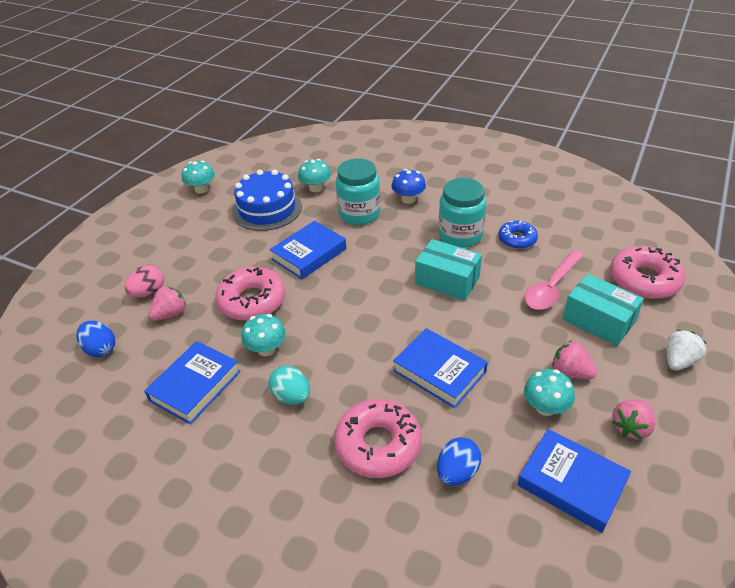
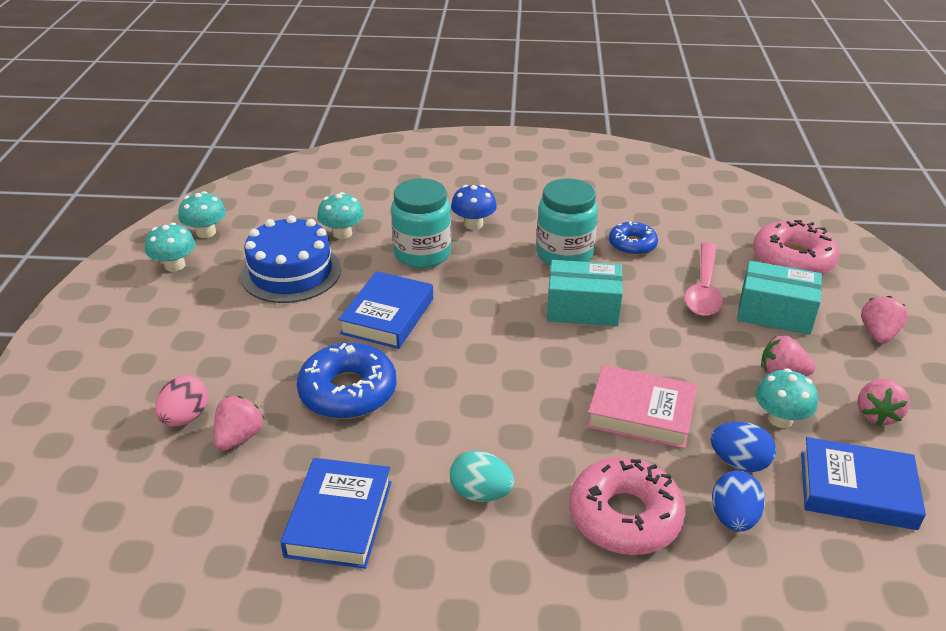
camera: 25 degrees left, 5 degrees down
blue egg [77,321,115,357] -> blue egg moved to [710,422,776,472]
pink donut [215,267,286,321] -> blue donut [297,343,396,419]
turquoise mushroom [241,314,286,356] -> turquoise mushroom moved to [178,191,226,238]
blue book [393,328,488,408] -> pink book [587,365,697,449]
white strawberry [666,330,706,371] -> pink strawberry [861,296,908,344]

